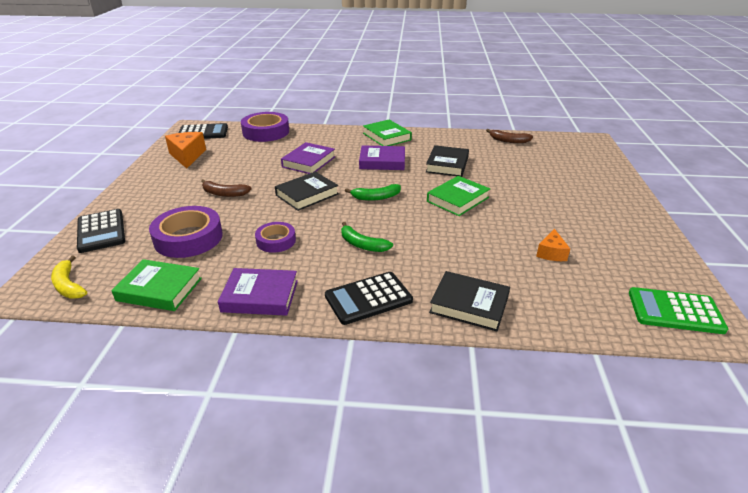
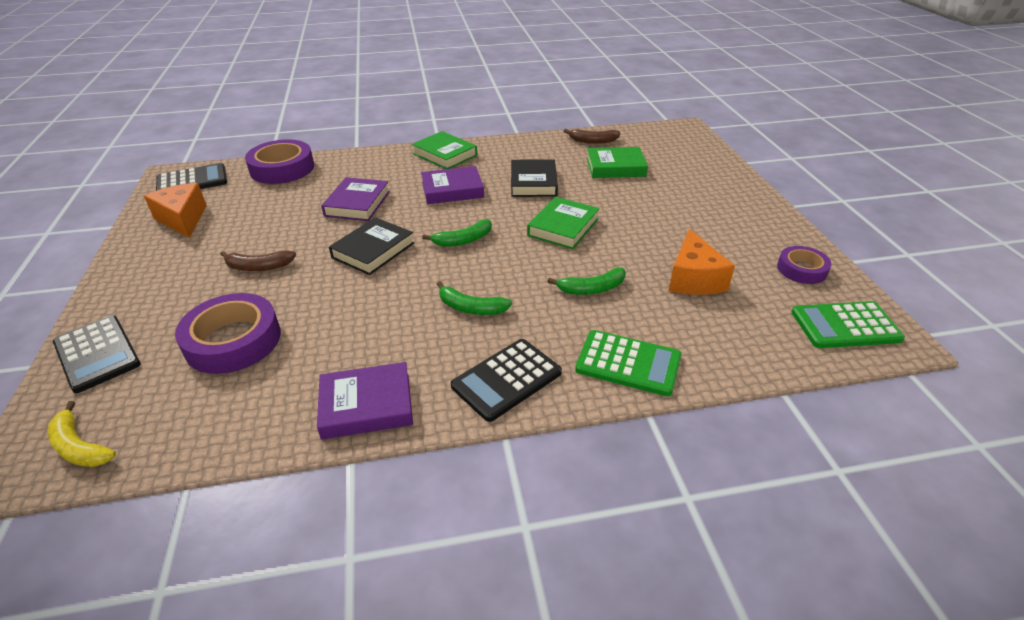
camera: 15 degrees left, 5 degrees up
green book [111,259,202,311] -> green book moved to [587,147,648,178]
purple tape [255,222,296,253] -> purple tape moved to [777,246,832,284]
black book [429,271,510,331] -> green calculator [575,330,681,396]
orange cheese [536,229,570,261] -> orange cheese [669,229,735,295], size x1.68
none -> green banana [548,268,626,295]

